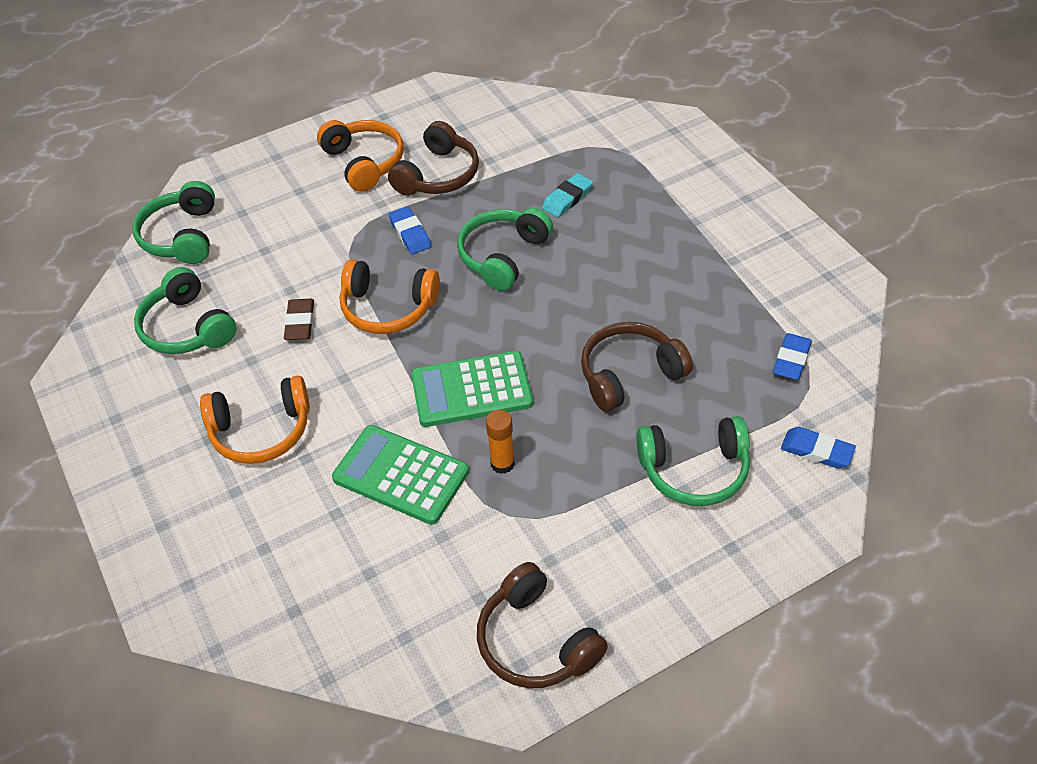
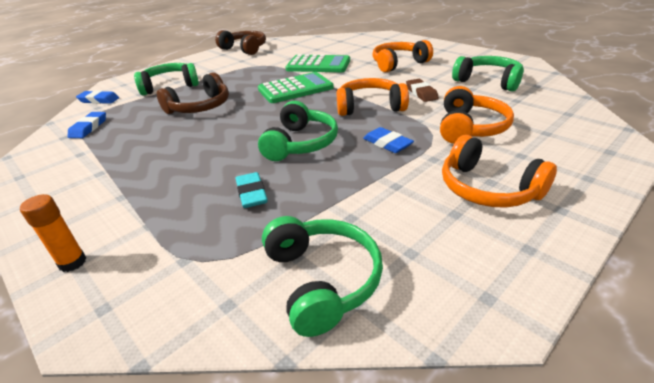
camera: 165 degrees right, 15 degrees down
green headphones [133,181,215,264] -> green headphones moved to [262,216,383,337]
brown headphones [388,121,479,196] -> none
orange glue stick [486,410,515,474] -> orange glue stick moved to [20,194,86,272]
turquoise eraser [542,173,593,217] -> turquoise eraser turned 45 degrees counterclockwise [236,172,267,208]
none -> orange headphones [440,86,514,144]

